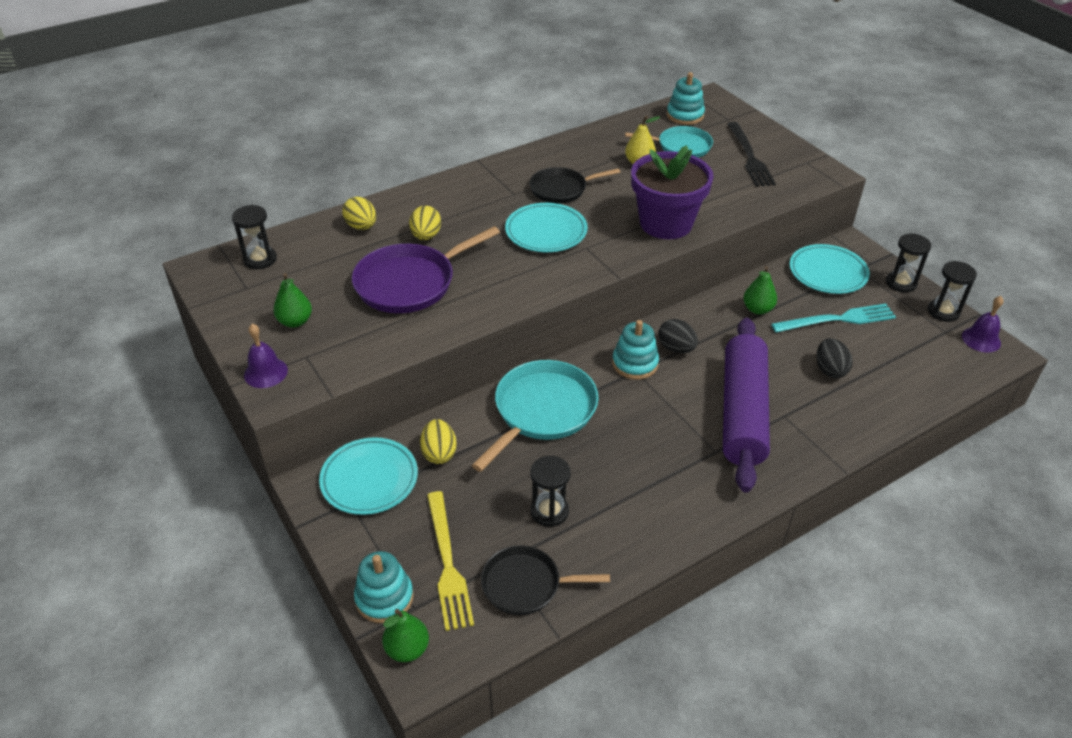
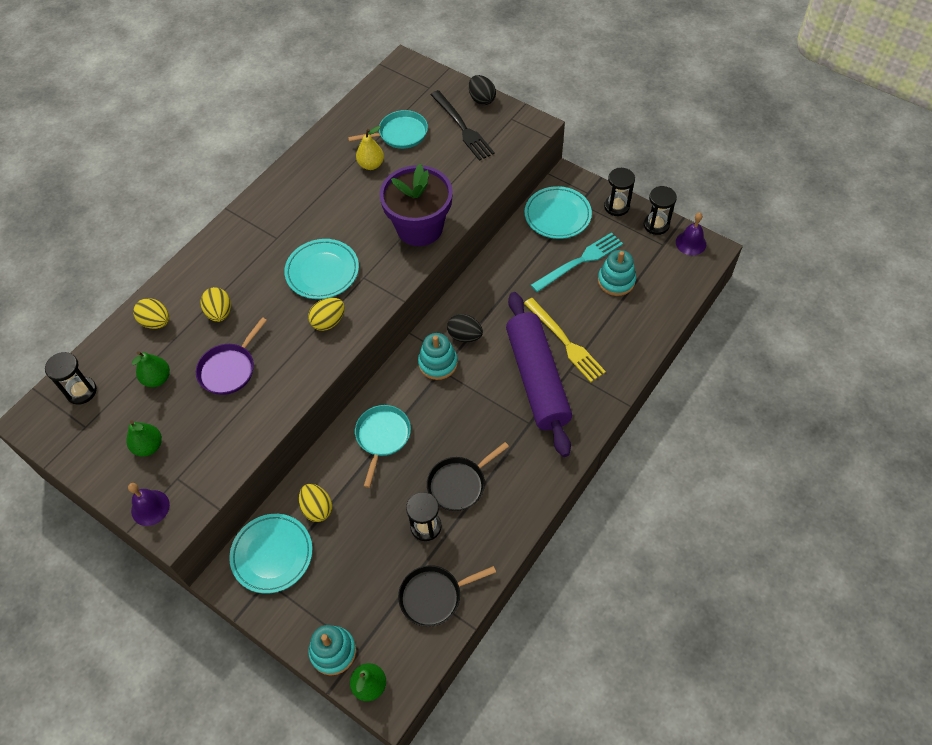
camera: 20 degrees left, 15 degrees up
purple pan [352,226,500,313] -> purple pan [196,317,267,395], size x0.64
yellow fork [427,491,474,631] -> yellow fork moved to [524,298,606,382]
turquoise pan [472,360,599,472] -> turquoise pan [355,405,411,488], size x0.64
black pan [530,167,620,203] -> black pan moved to [427,442,509,511]
turquoise stacking toy [667,72,705,125] -> turquoise stacking toy moved to [598,250,636,296]
green pear [743,266,777,314] -> green pear moved to [132,351,170,387]
black egg [817,338,853,378] -> black egg moved to [469,75,496,105]
none -> yellow egg [308,298,345,331]

